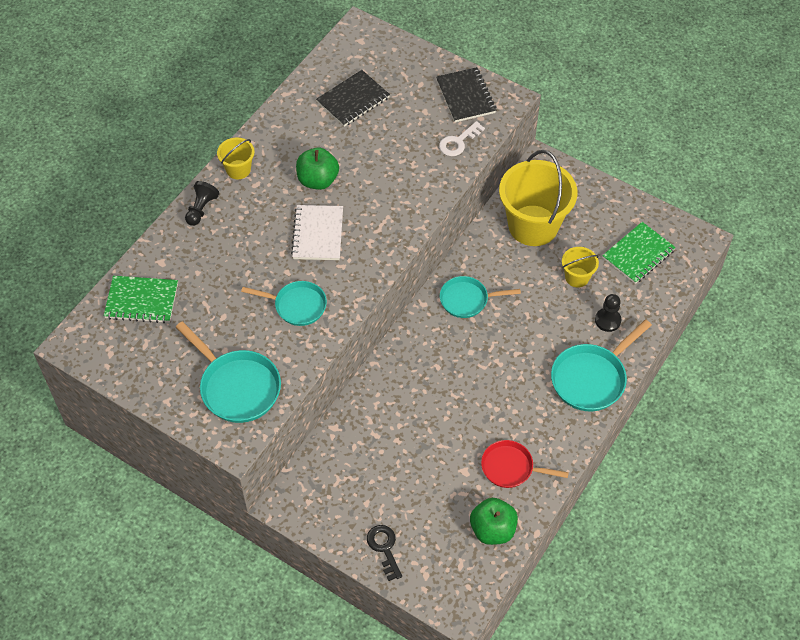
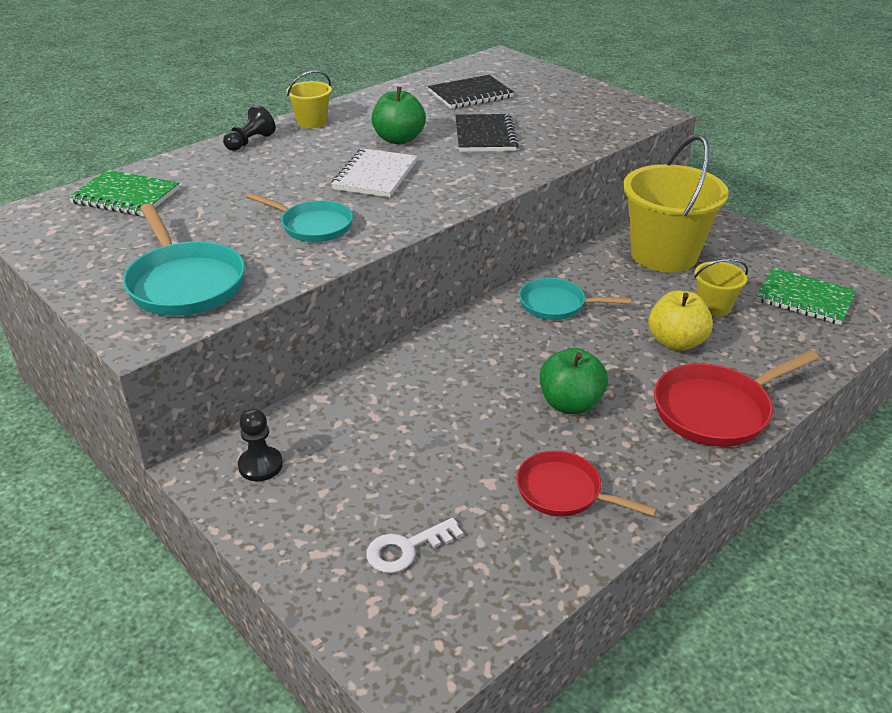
camera: 15 degrees right, 20 degrees down
black key [367,525,402,581] -> none
black notebook [436,67,496,122] -> black notebook moved to [455,114,519,152]
white key [439,121,485,156] -> white key moved to [366,517,463,573]
green apple [470,498,518,545] -> green apple moved to [540,348,608,414]
turquoise pan [551,319,652,411] -> red pan [654,350,819,447]
black pawn [595,294,621,332] -> black pawn moved to [238,409,283,481]
green notebook [602,222,676,284] -> green notebook turned 60 degrees clockwise [756,267,857,325]
none -> yellow apple [648,290,713,351]

